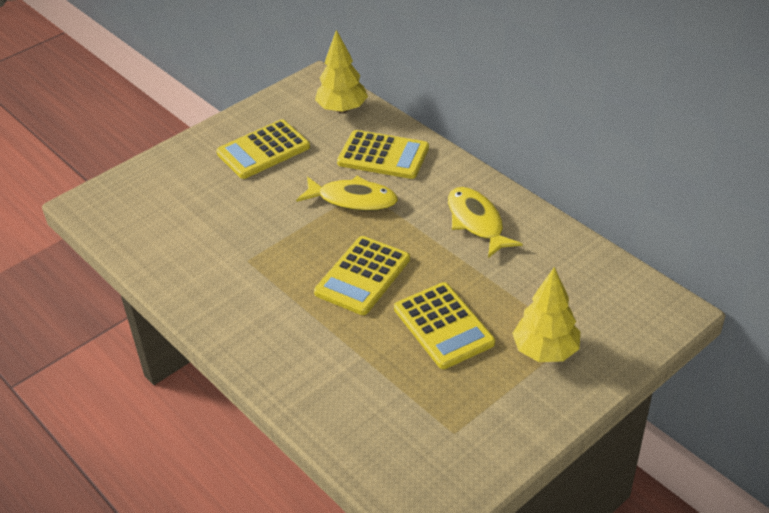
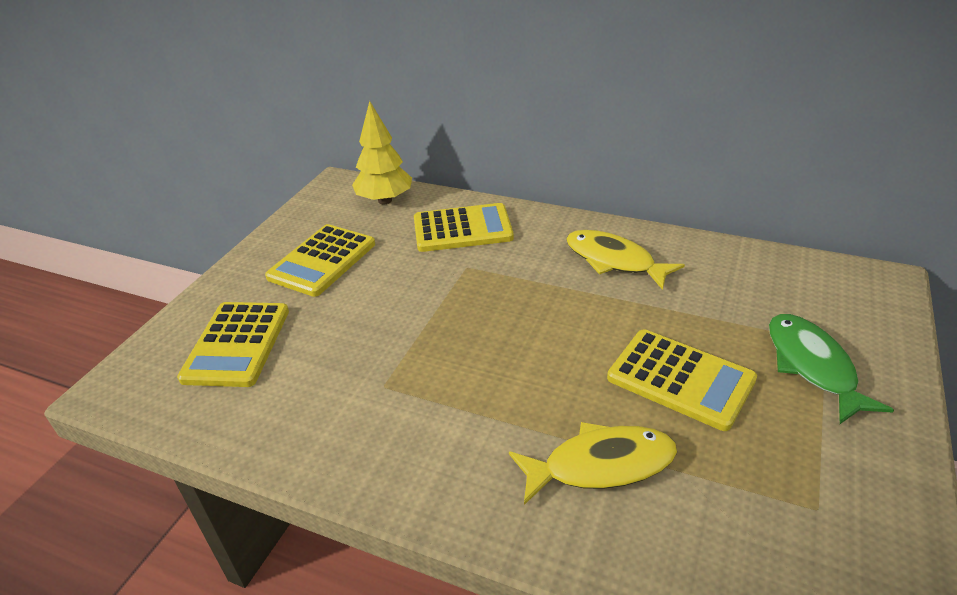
camera: 25 degrees left, 5 degrees down
yellow fish [296,176,398,211] -> yellow fish moved to [509,422,677,505]
yellow calculator [314,236,410,315] -> yellow calculator moved to [177,302,289,387]
yellow tree [512,267,580,362] -> green fish [769,314,894,424]

